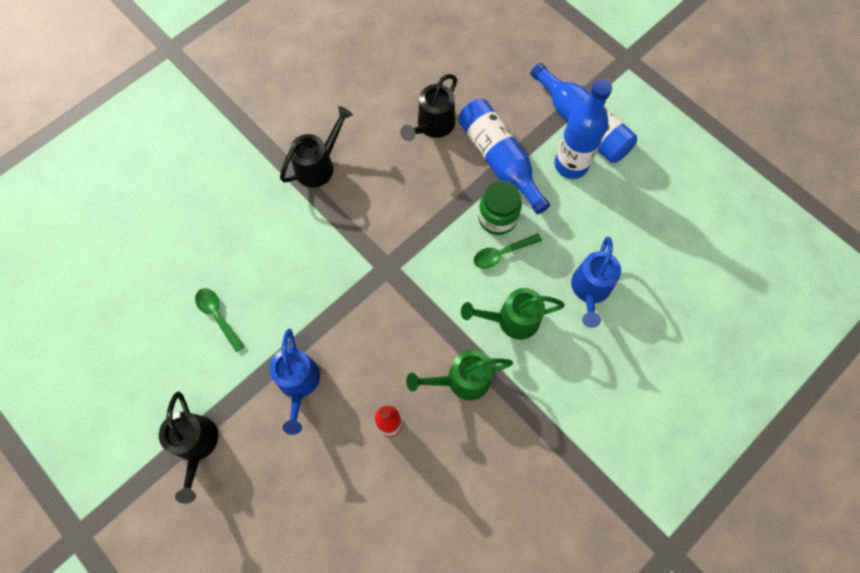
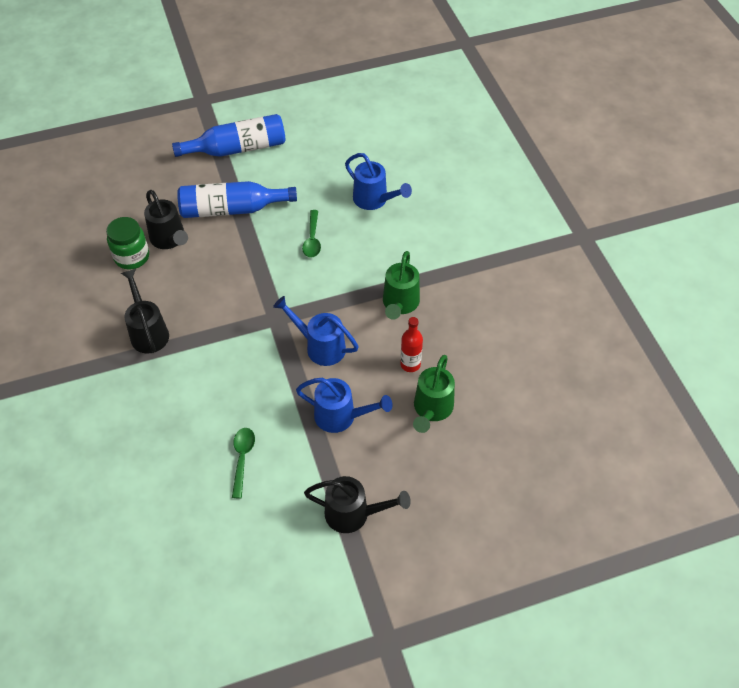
camera: 65 degrees left, 15 degrees down
green spoon [195,288,245,352] -> green spoon turned 105 degrees clockwise [232,428,255,498]
green watering can [461,288,565,339] -> green watering can moved to [413,355,455,433]
green jar [478,181,522,235] -> green jar moved to [106,217,149,270]
blue bottle [554,79,612,179] -> none
none -> blue watering can [273,296,359,366]

